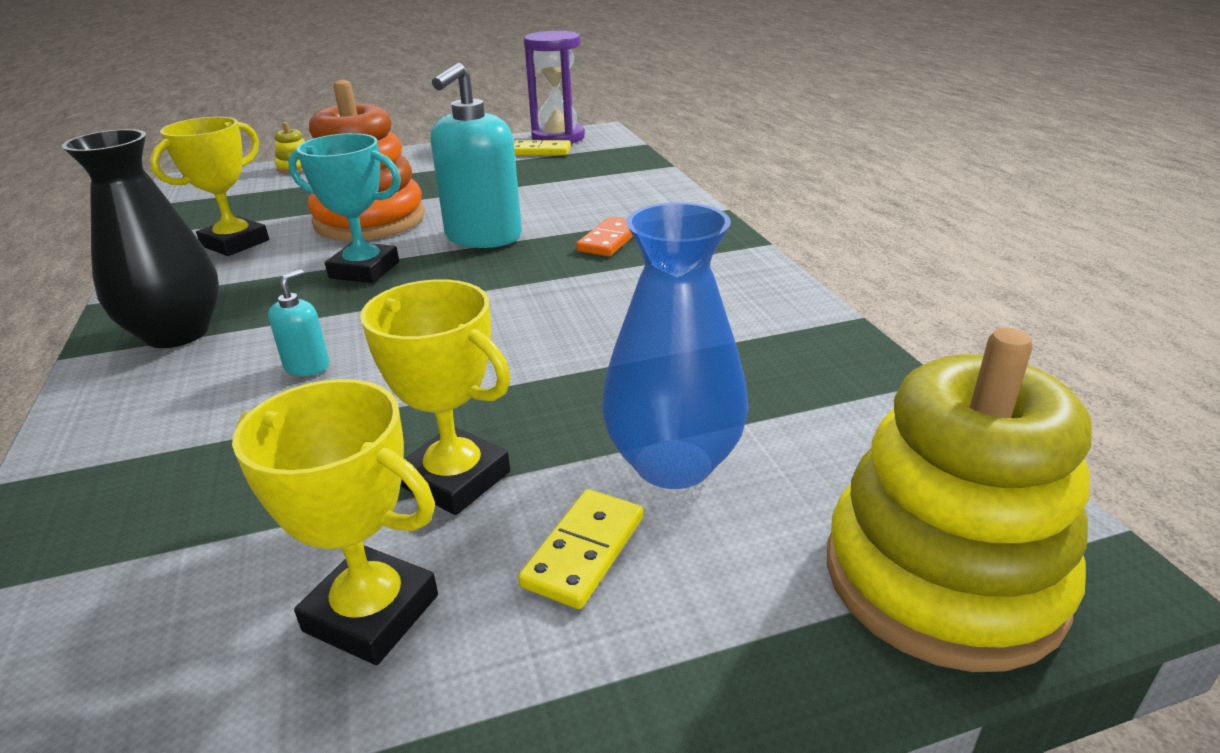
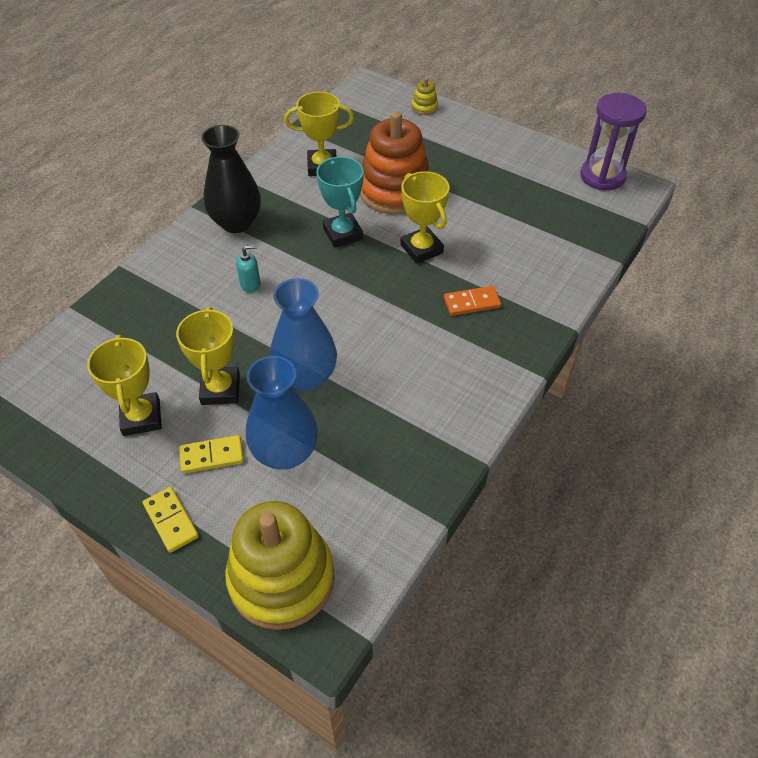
camera: 50 degrees right, 20 degrees up
turquoise soap dispenser [431,62,522,248] -> yellow trophy [400,171,450,264]
yellow domino [514,140,571,155] -> yellow domino moved to [143,487,199,553]
none -> blue vase [270,278,337,391]

